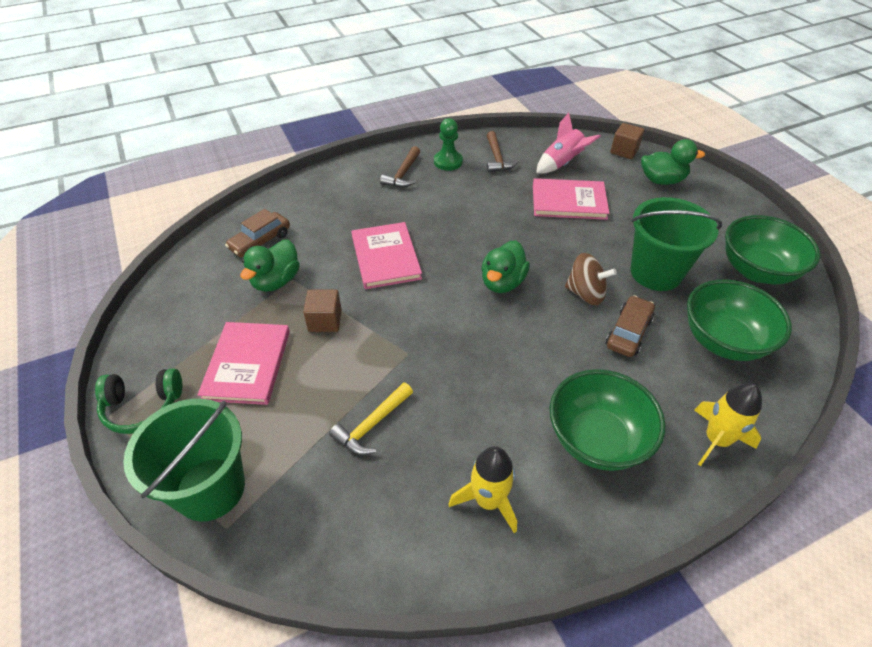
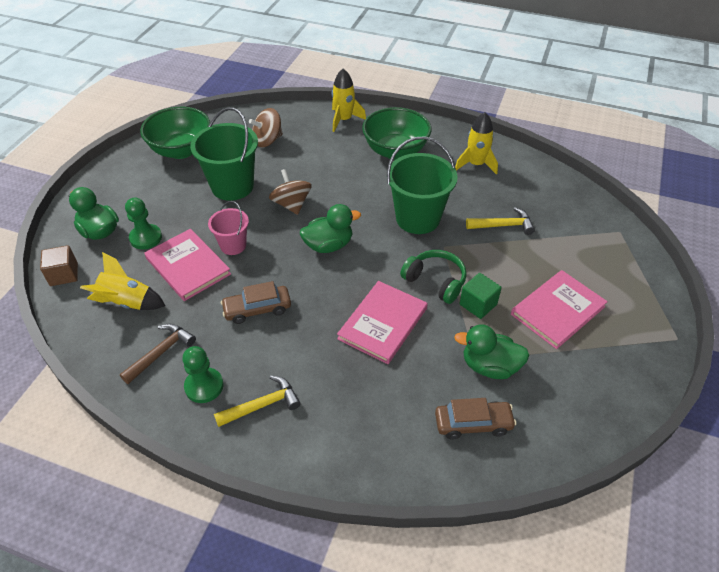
camera: 135 degrees left, 0 degrees up
green headphones [95,368,182,434] -> green headphones moved to [400,250,466,304]
green bucket [123,399,245,521] -> green bucket moved to [387,136,458,234]
green duck [240,239,300,292] -> green duck turned 150 degrees counterclockwise [454,324,530,379]
brown cube [303,290,342,332] -> green cube [460,273,502,319]
brown hammer [380,146,420,187] -> yellow hammer [214,376,301,427]
pink rocket [536,113,601,174] -> yellow rocket [80,252,165,310]
brown car [606,295,655,357] -> brown car moved to [221,281,291,324]
green bowl [687,279,792,361] -> brown spinning top [249,108,283,147]
none -> green pawn [125,198,162,249]
none -> pink bucket [208,201,249,255]

